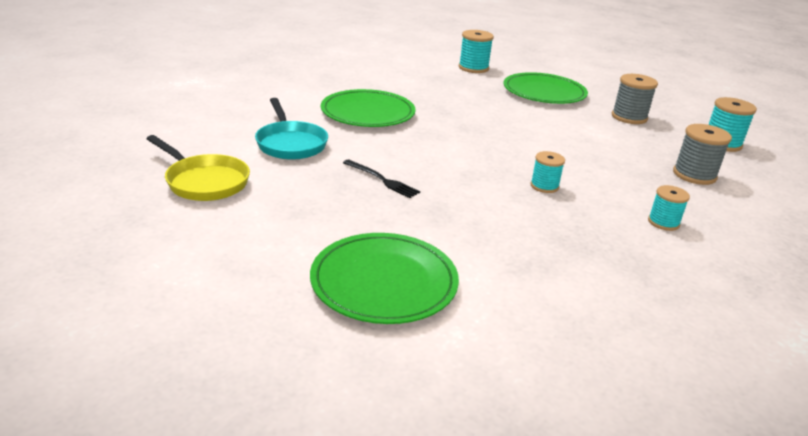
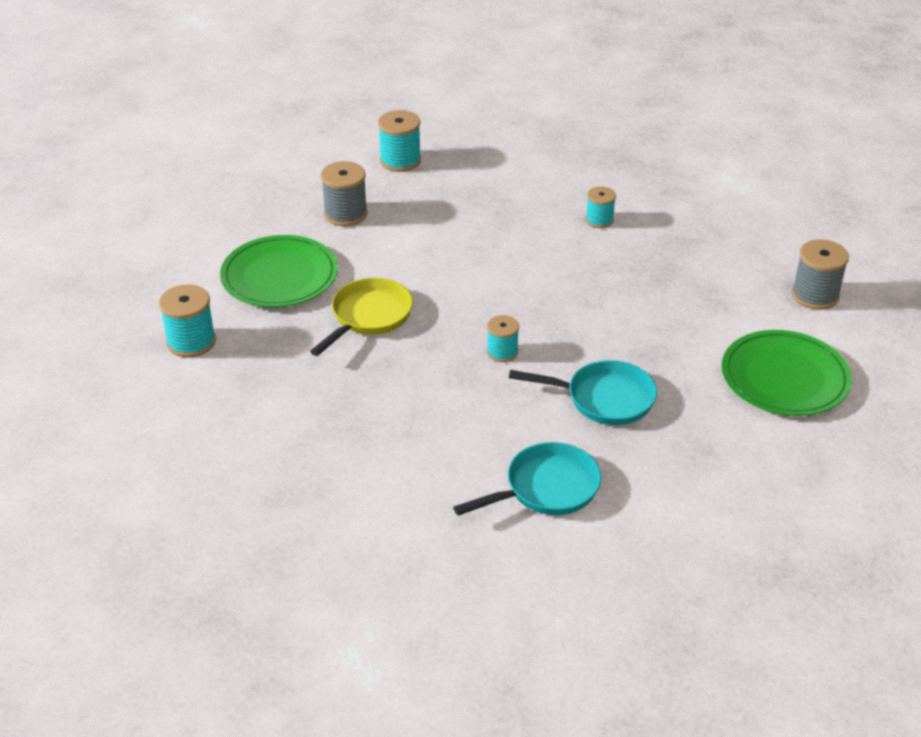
camera: 95 degrees left, 10 degrees up
yellow pan [147,135,250,201] -> yellow pan moved to [310,278,413,356]
green plate [321,89,416,127] -> none
black fork [343,159,420,198] -> turquoise pan [509,360,657,425]
turquoise spool [530,151,565,193] -> turquoise spool moved to [487,315,519,362]
grey spool [673,124,732,185] -> grey spool moved to [792,240,849,310]

